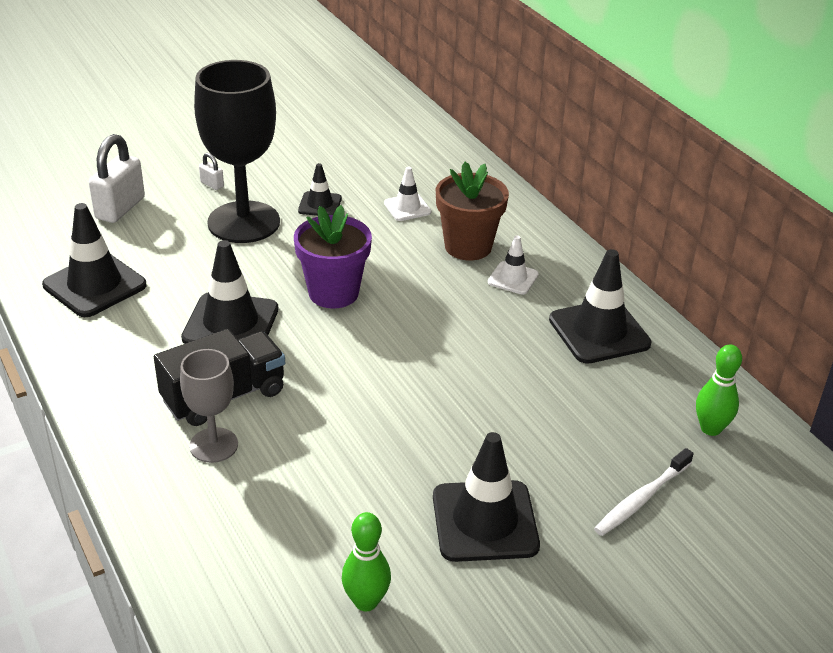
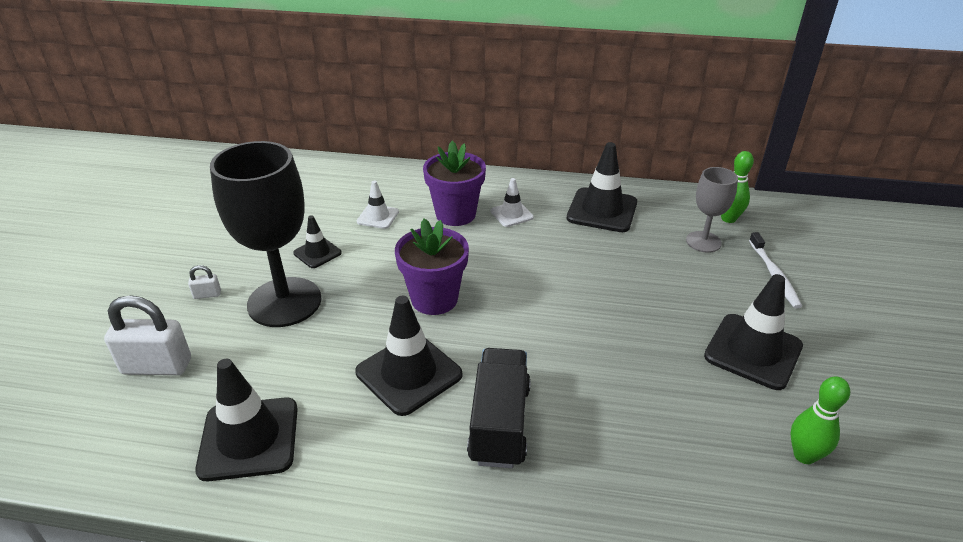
camera: 50 degrees left, 0 degrees up
white padlock [88,134,145,223] -> white padlock turned 60 degrees counterclockwise [104,295,191,375]
grey goblet [180,349,238,463] -> grey goblet moved to [686,167,738,253]
brown flower pot [436,162,509,260] -> purple flower pot [423,141,486,226]

